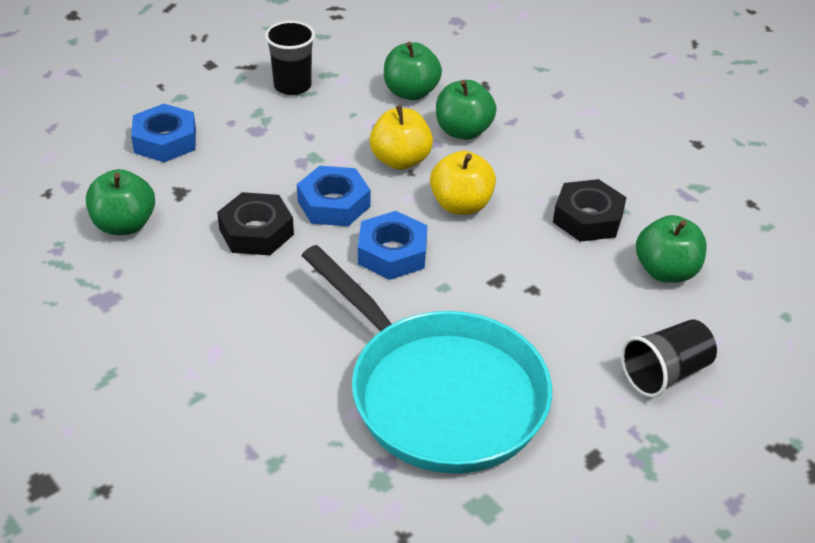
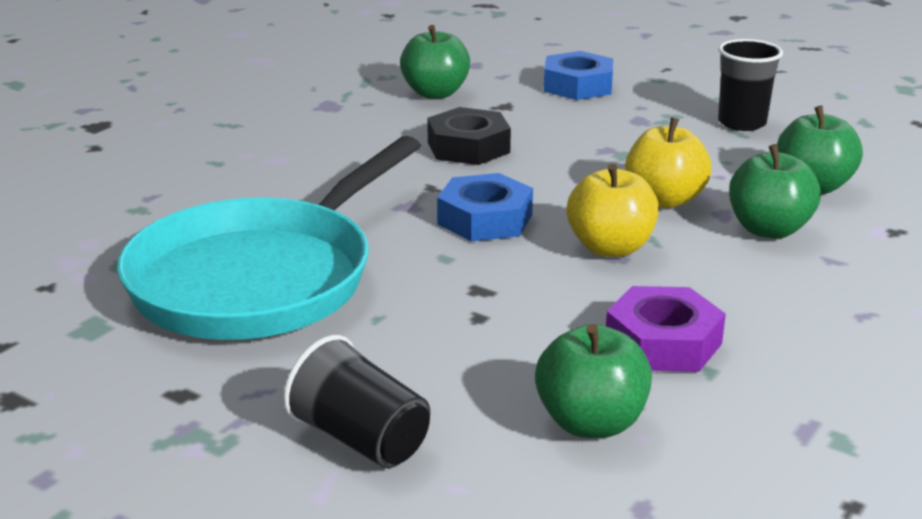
camera: 75 degrees right, 15 degrees down
blue nut [297,166,370,226] -> none
black nut [553,179,627,242] -> purple nut [606,286,726,372]

